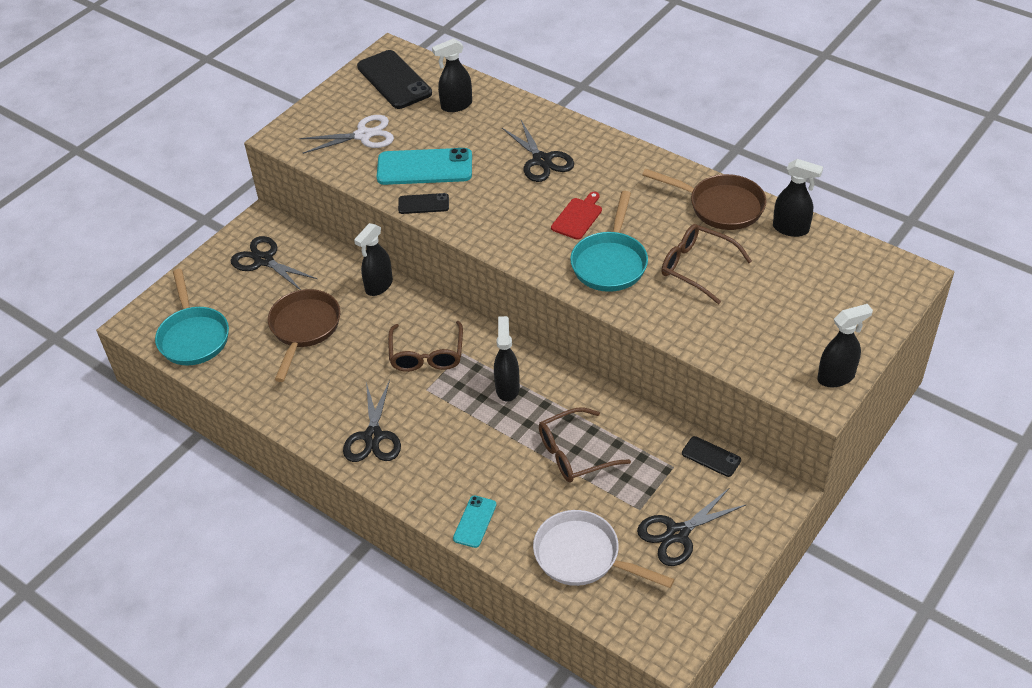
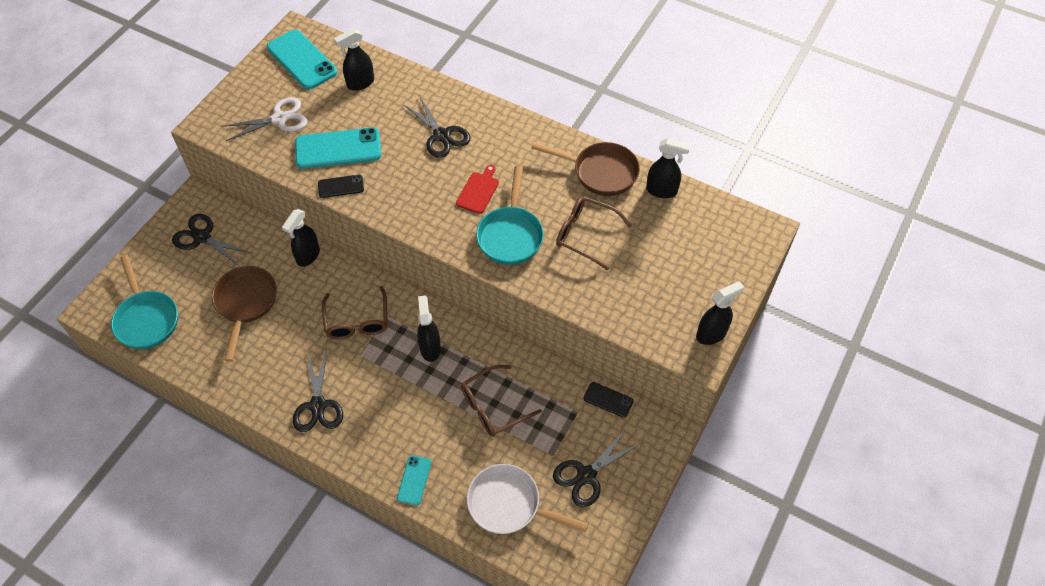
camera: 10 degrees left, 10 degrees up
black phone [357,50,432,109] -> turquoise phone [267,30,337,90]

